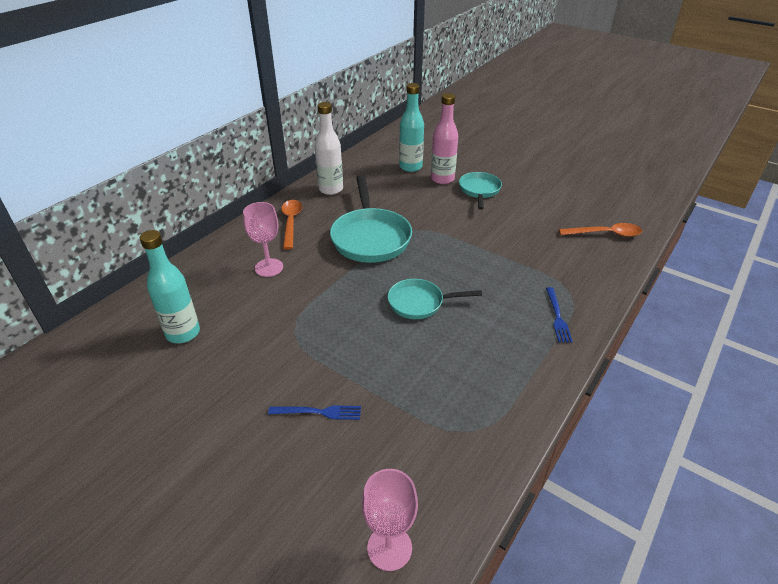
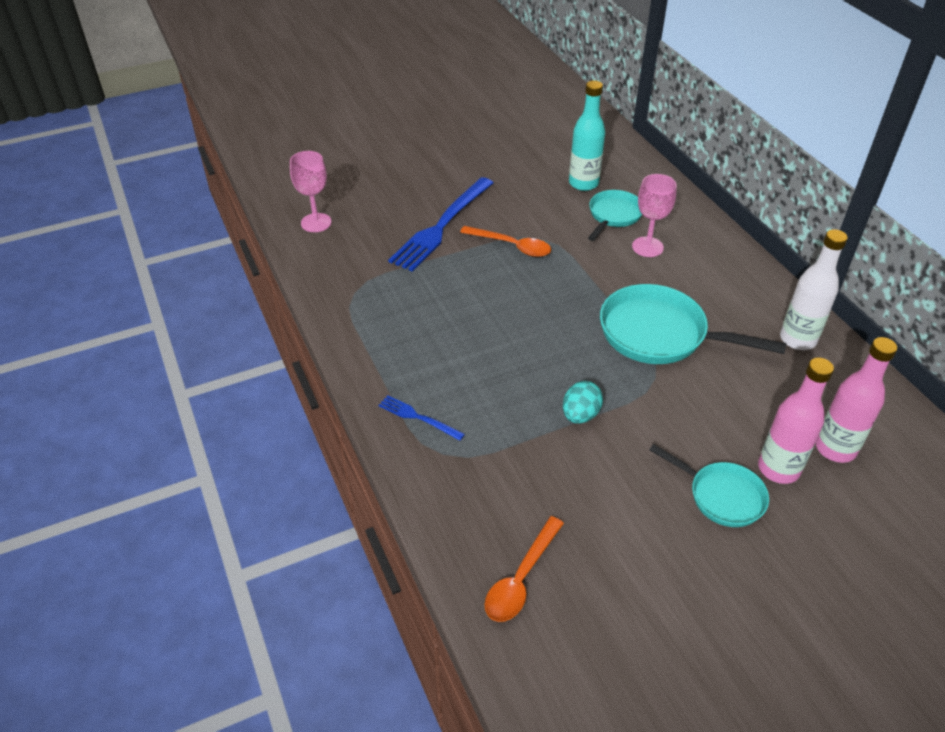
camera: 120 degrees right, 5 degrees up
blue fork [268,405,361,420] -> blue fork [388,177,493,271], size x2.12
orange spoon [281,200,302,249] -> orange spoon moved to [460,226,551,257]
turquoise pan [388,279,482,319] -> turquoise pan moved to [588,190,642,241]
turquoise bottle [399,83,424,172] -> pink bottle [816,337,897,463]
none -> turquoise egg [563,381,603,424]

